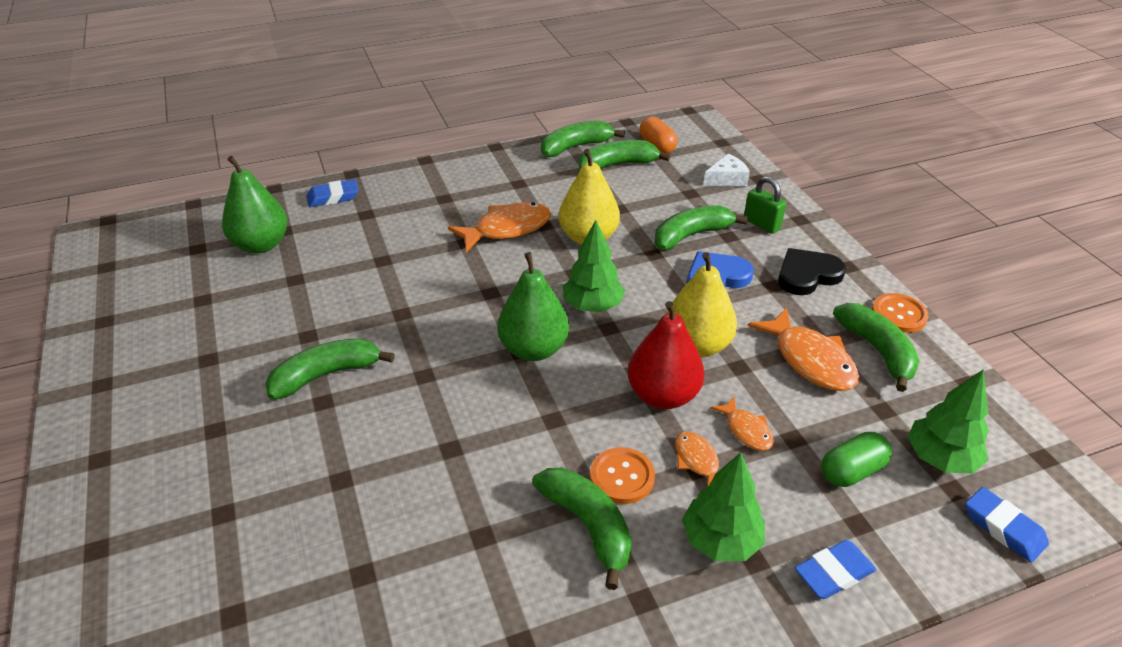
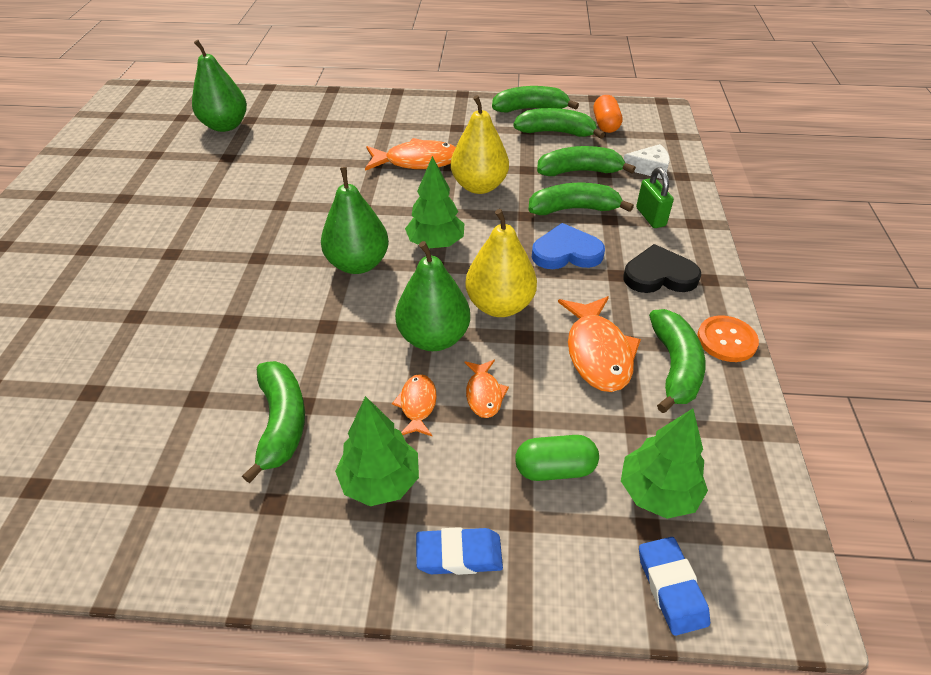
camera: 25 degrees right, 5 degrees up
green banana [265,339,395,399] -> green banana moved to [537,146,636,176]
blue eraser [307,179,359,207] -> none
orange button [590,447,655,504] -> none
red pear [628,301,704,409] -> green pear [395,241,470,351]

